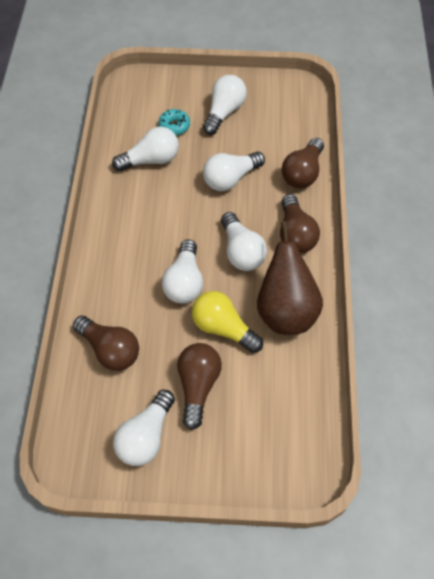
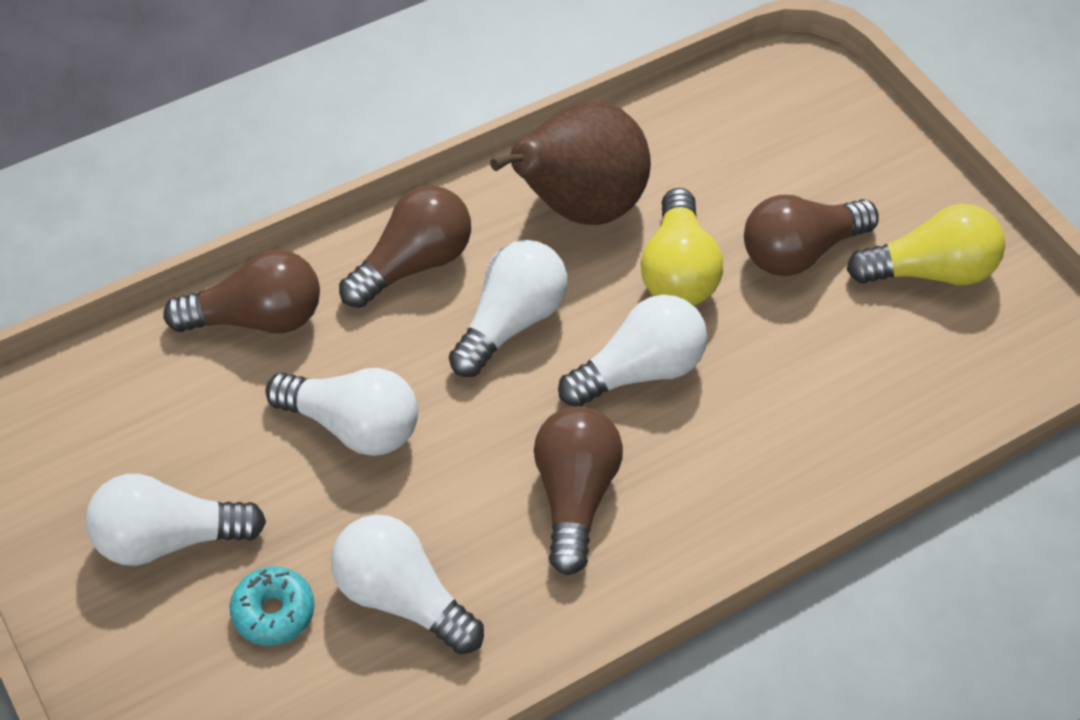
camera: 125 degrees left, 5 degrees down
brown light bulb [73,315,139,371] -> brown light bulb moved to [534,406,623,575]
white light bulb [113,390,175,466] -> yellow light bulb [847,204,1005,285]

